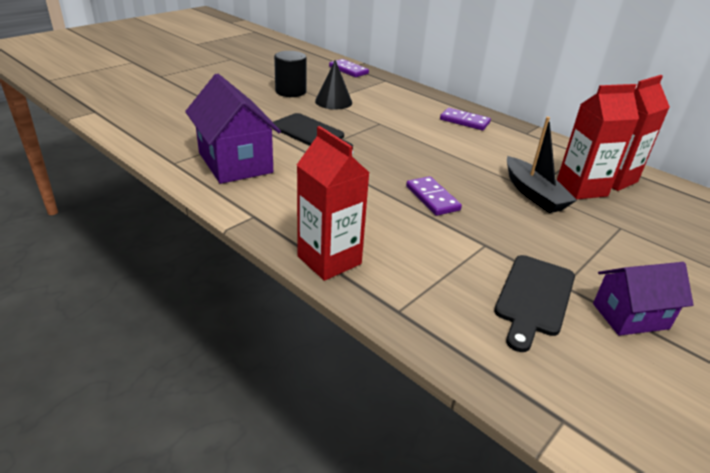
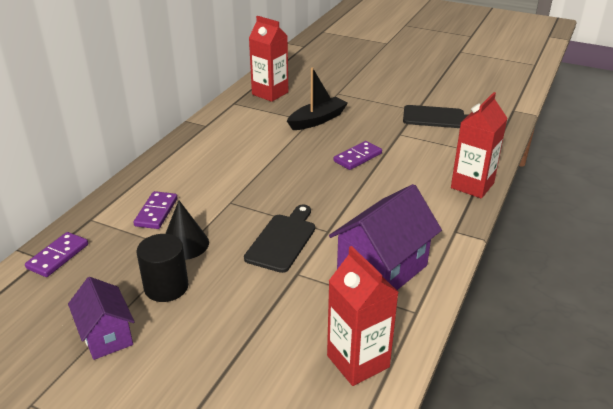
camera: 105 degrees left, 0 degrees up
purple domino [440,108,491,130] -> purple domino moved to [133,191,178,229]
red carton [557,84,639,199] -> red carton moved to [327,246,399,386]
purple house [593,262,693,336] -> purple house moved to [68,277,135,360]

